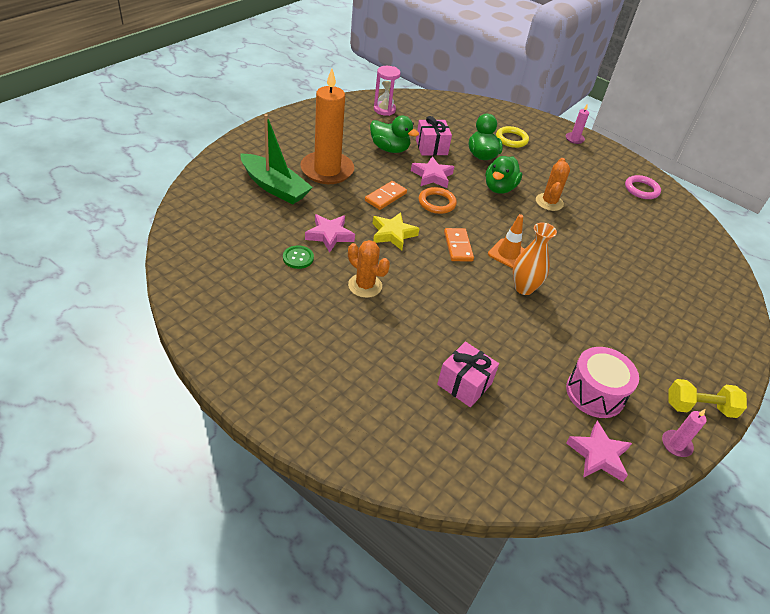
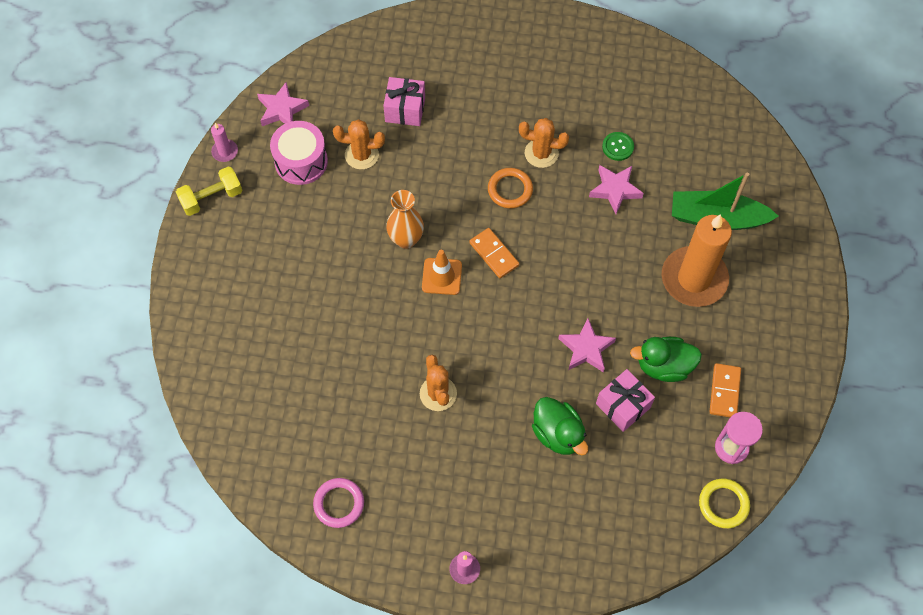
camera: 155 degrees right, 20 degrees up
orange domino [365,181,407,210] -> orange domino moved to [710,363,741,417]
yellow star [372,212,420,250] -> none
orange ring [419,187,457,214] -> orange ring moved to [488,168,533,209]
green duck [485,156,522,194] -> none
yellow ring [496,126,529,148] -> yellow ring moved to [699,479,750,528]
none -> orange cactus [333,119,385,170]

